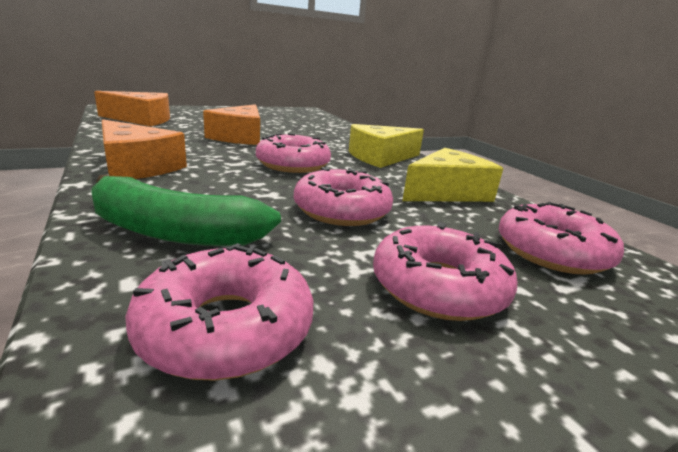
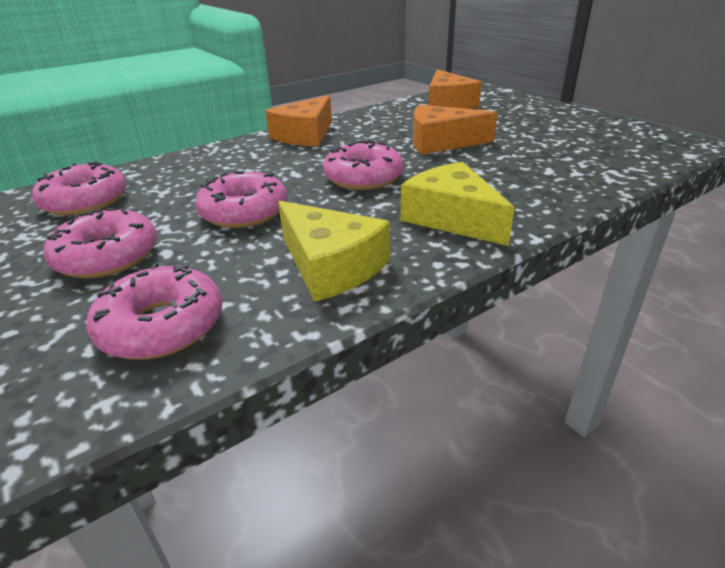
camera: 85 degrees right, 10 degrees up
green banana [91,175,281,246] -> none

